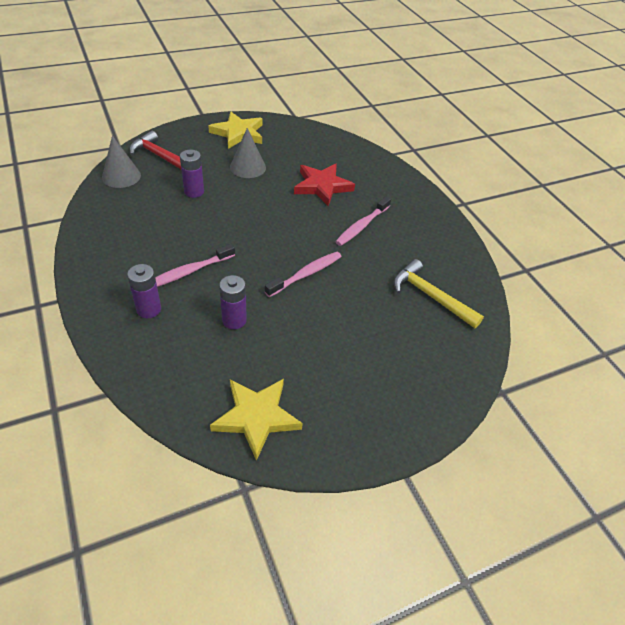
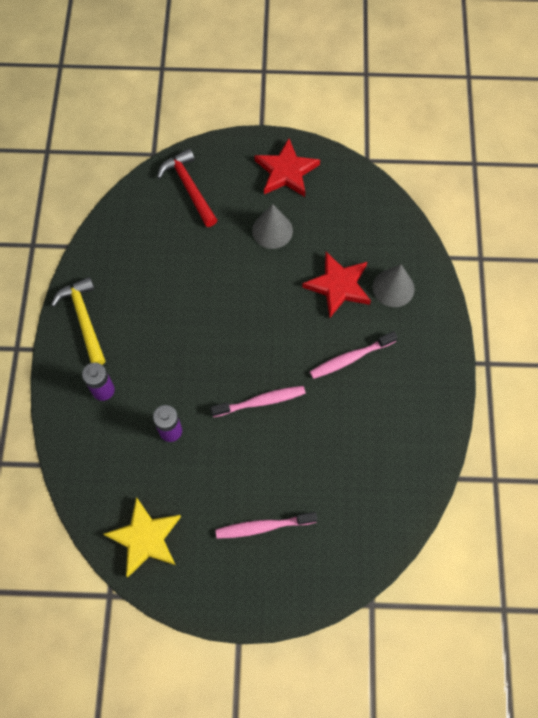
camera: 30 degrees right, 20 degrees up
grey cone [102,136,141,188] -> grey cone moved to [373,264,415,307]
pink toothbrush [155,244,235,287] -> pink toothbrush moved to [215,512,317,539]
purple battery [180,150,204,198] -> none
yellow star [208,112,262,149] -> red star [255,139,320,197]
yellow hammer [393,259,484,328] -> yellow hammer moved to [51,277,105,365]

